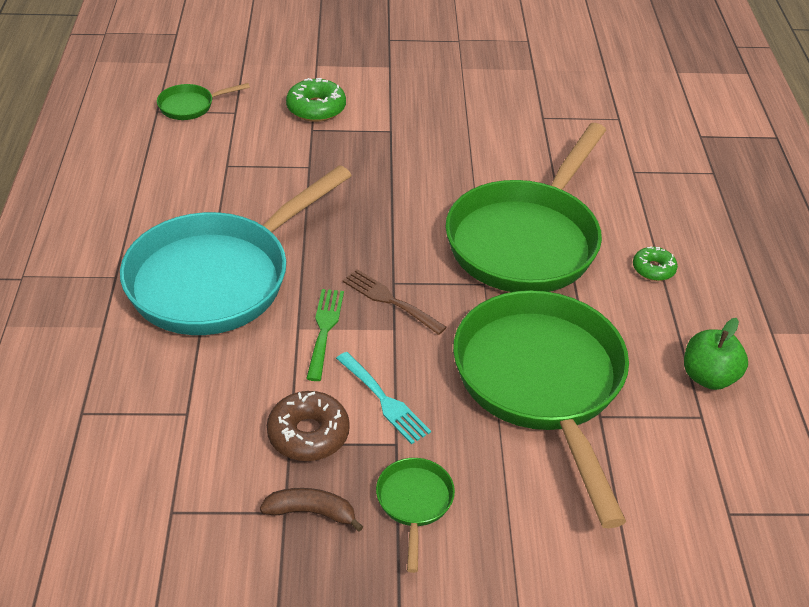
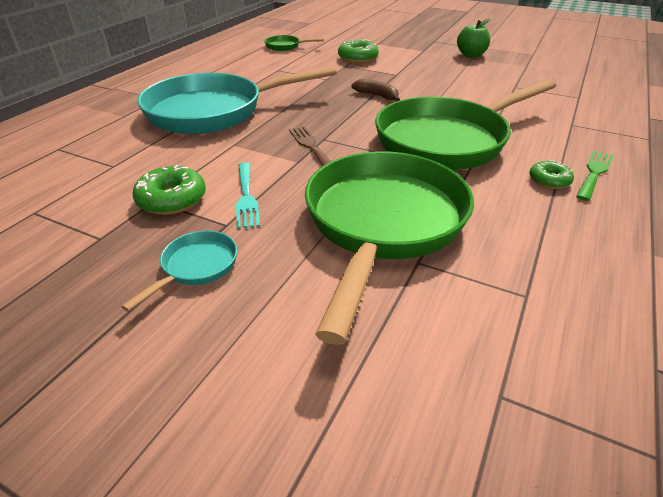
camera: 30 degrees right, 5 degrees down
brown banana [260,488,363,532] -> brown banana moved to [351,79,400,101]
brown donut [267,391,350,461] -> green donut [133,165,206,215]
green fork [306,289,344,381] -> green fork moved to [576,150,614,201]
green pan [376,458,455,573] -> turquoise pan [121,231,237,312]
green apple [684,318,748,390] -> green apple moved to [457,18,490,57]

